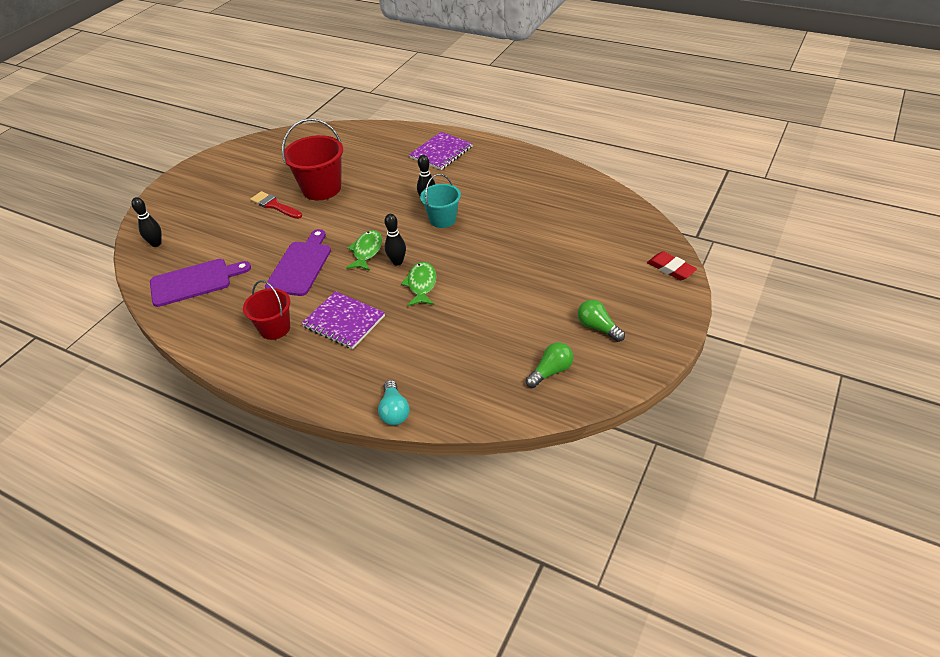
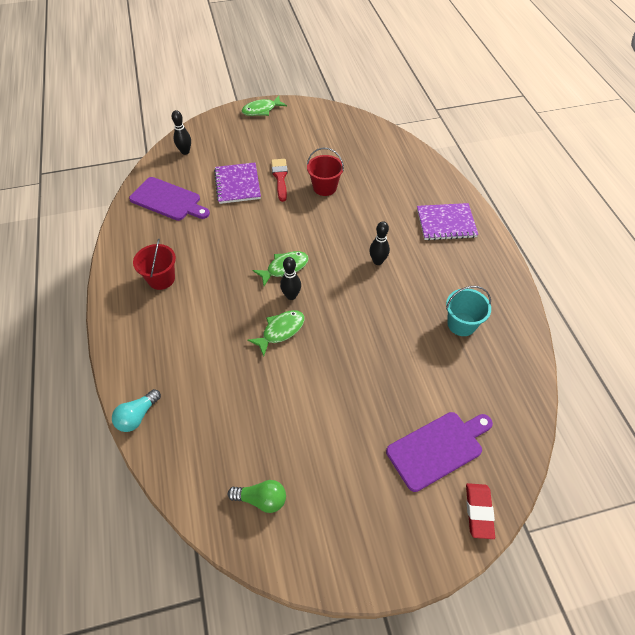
camera: 45 degrees right, 10 degrees up
purple cutting board [265,229,331,296] -> purple cutting board moved to [386,412,493,492]
red bucket [282,118,343,200] -> red bucket [307,148,344,196], size x0.64
purple notebook [301,291,385,349] -> purple notebook moved to [214,163,261,204]
turquoise bucket [420,174,461,228] -> turquoise bucket moved to [446,286,491,336]
green light bulb [578,300,625,342] -> none
none -> green fish [241,96,287,116]

